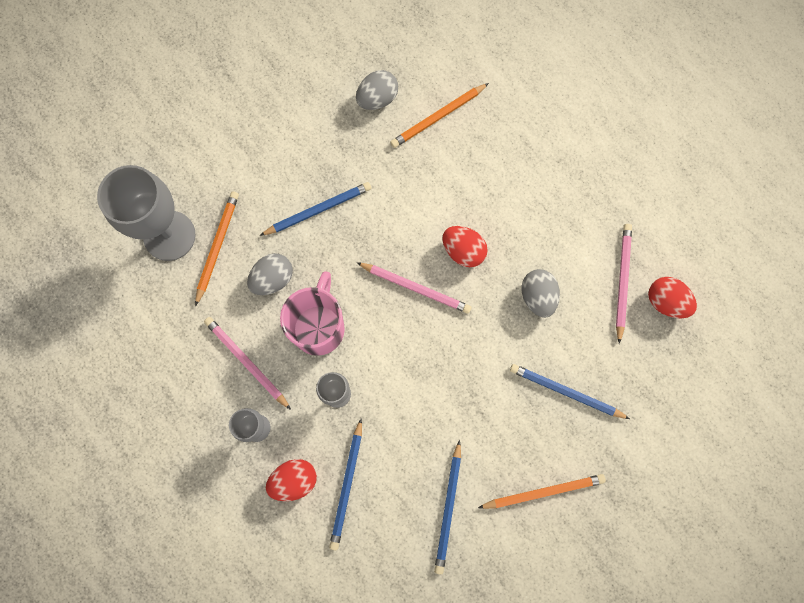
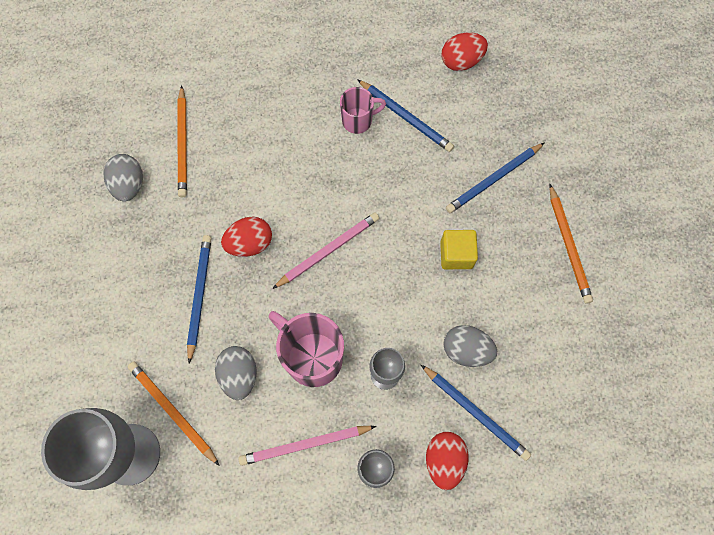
camera: 60 degrees left, 5 degrees down
blue pencil [434,440,461,574] -> blue pencil moved to [357,79,454,152]
red egg [443,226,488,267] -> red egg moved to [221,217,272,257]
orange pencil [478,474,606,509] -> orange pencil turned 150 degrees clockwise [549,184,593,304]
grey egg [522,269,560,318] -> grey egg moved to [443,325,497,367]
pink pencil [616,224,632,344] -> none
none -> pink mug [340,87,386,134]
none -> yellow cube [440,230,478,269]

